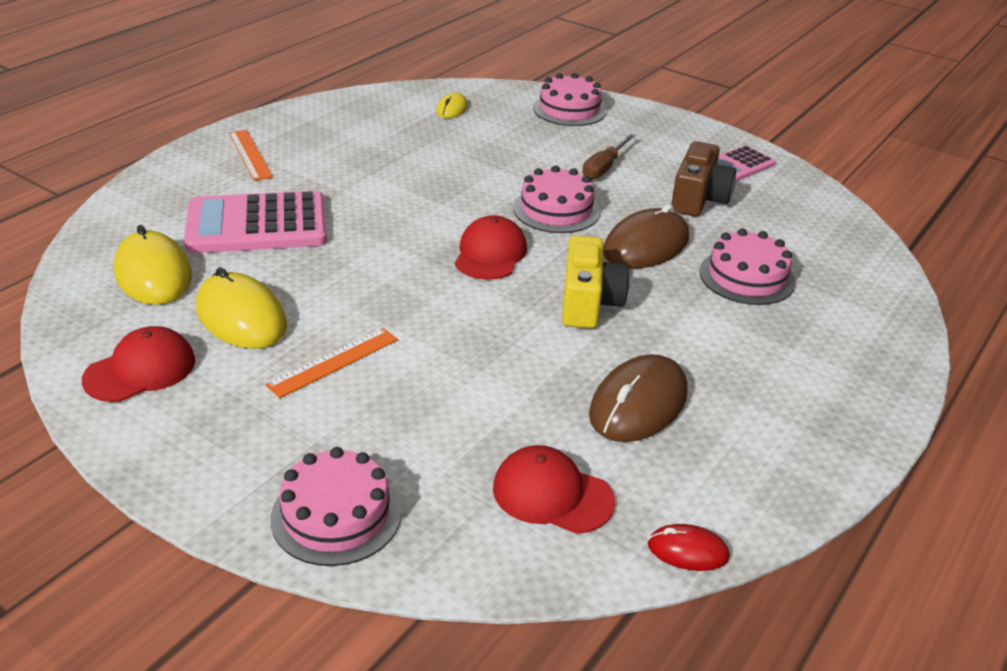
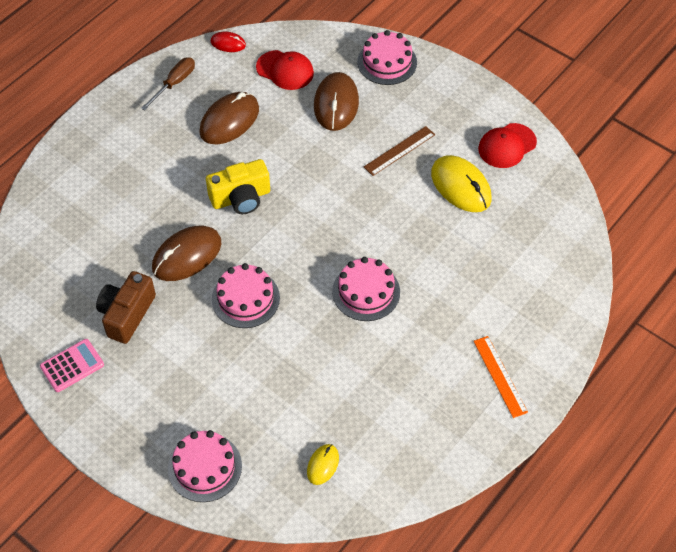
camera: 175 degrees left, 20 degrees up
yellow mouse [114,225,192,305] -> none
pink calculator [184,190,327,253] -> none
orange ruler [265,328,398,398] -> brown ruler [364,126,435,176]
red cap [455,215,527,280] -> none
yellow camera [562,235,630,328] -> yellow camera turned 120 degrees counterclockwise [206,159,270,214]
brown screwdriver [582,133,636,180] -> brown screwdriver moved to [141,57,195,110]
pink cake [699,228,796,305] -> pink cake moved to [332,257,400,321]
none -> brown mouse [314,72,359,131]

